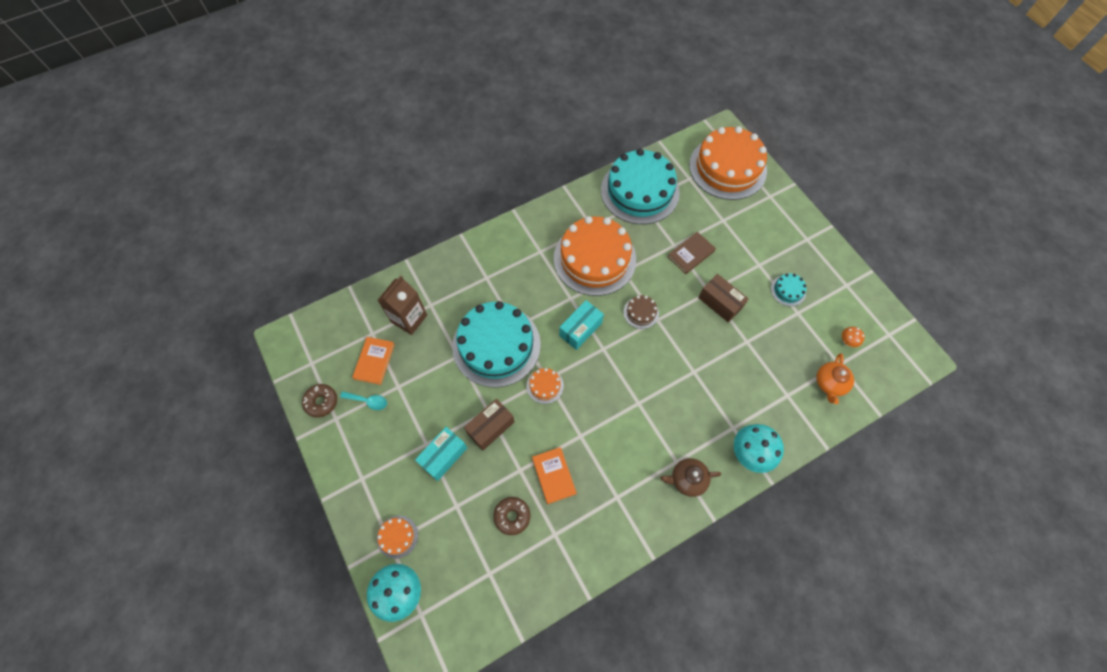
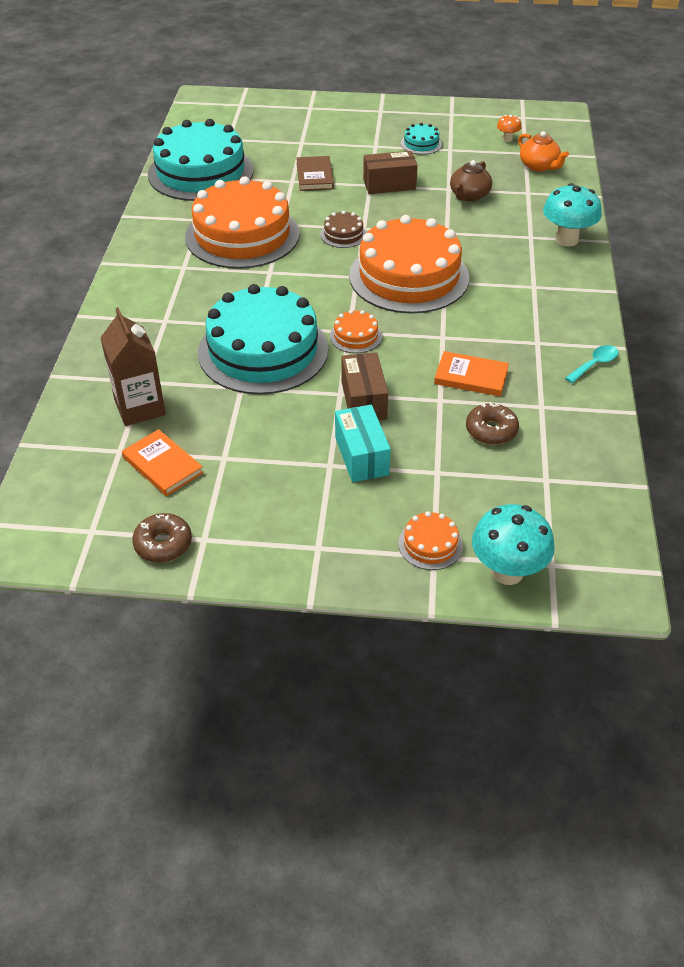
camera: 55 degrees left, 20 degrees down
turquoise spoon [340,391,387,410] -> turquoise spoon moved to [565,345,618,383]
turquoise box [559,300,604,350] -> none
brown teapot [660,458,721,497] -> brown teapot moved to [450,160,492,201]
orange cake [689,126,767,200] -> orange cake moved to [349,215,469,314]

